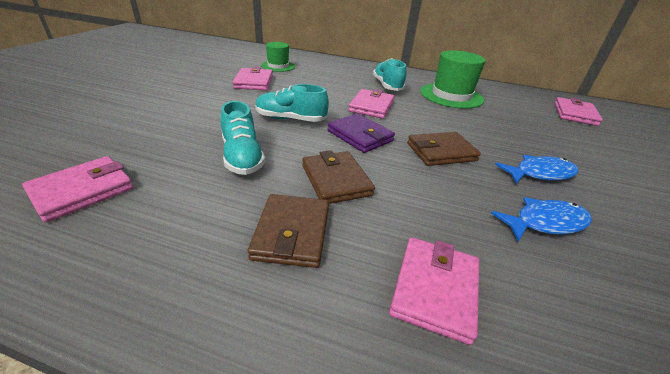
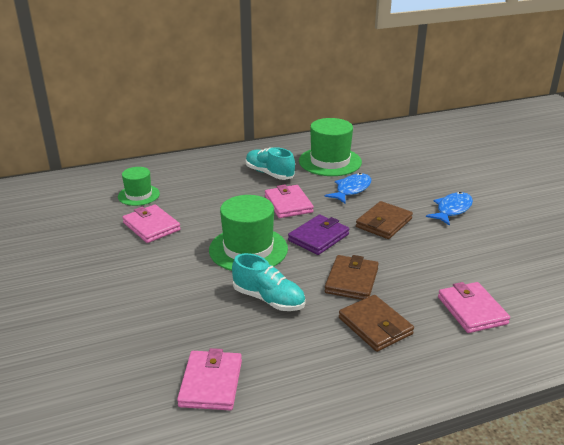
camera: 35 degrees left, 5 degrees down
turquoise shoe [255,84,329,122] -> green hat [209,195,288,271]
brown wallet [302,150,375,204] -> brown wallet turned 75 degrees clockwise [325,255,379,300]
purple wallet [328,114,395,153] -> purple wallet turned 60 degrees counterclockwise [288,215,349,255]
blue fish [491,198,592,242] -> blue fish moved to [324,173,371,204]
pink wallet [554,97,603,126] -> none

